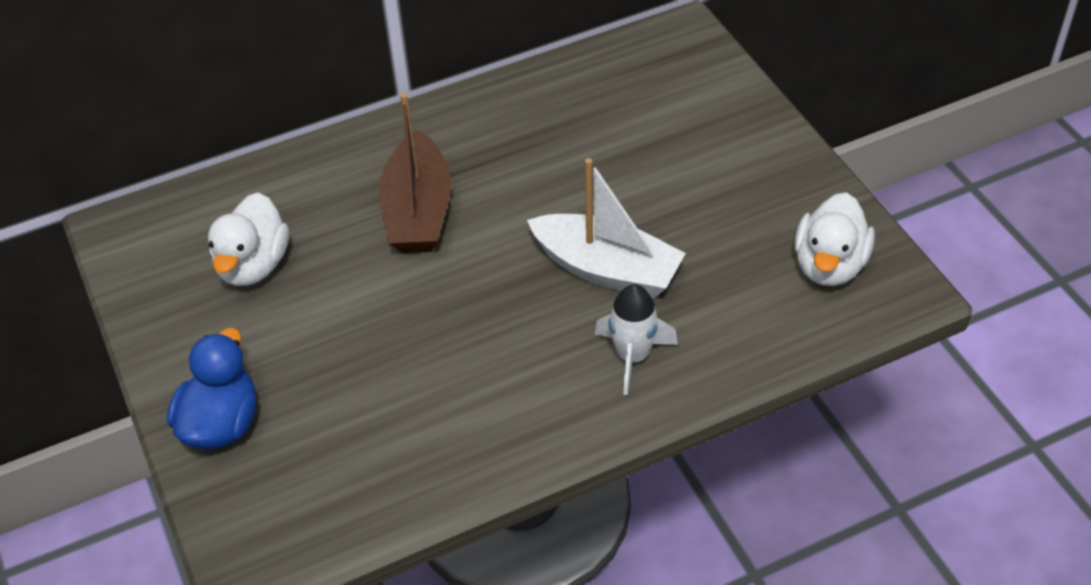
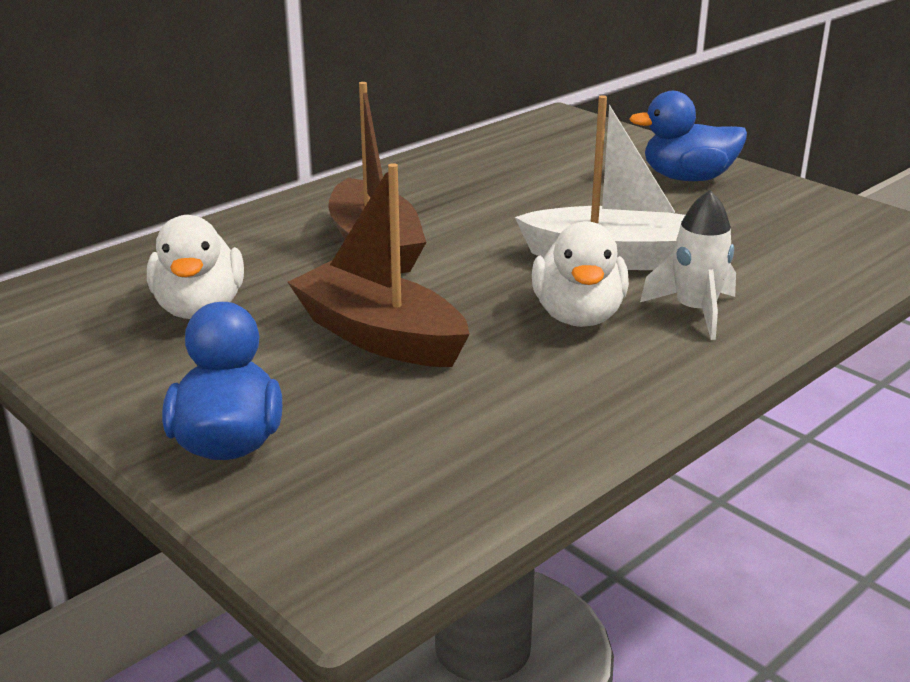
camera: 20 degrees left, 20 degrees down
white duck [794,192,875,286] -> white duck moved to [532,221,629,327]
none -> brown boat [288,163,470,367]
none -> blue duck [629,91,747,181]

